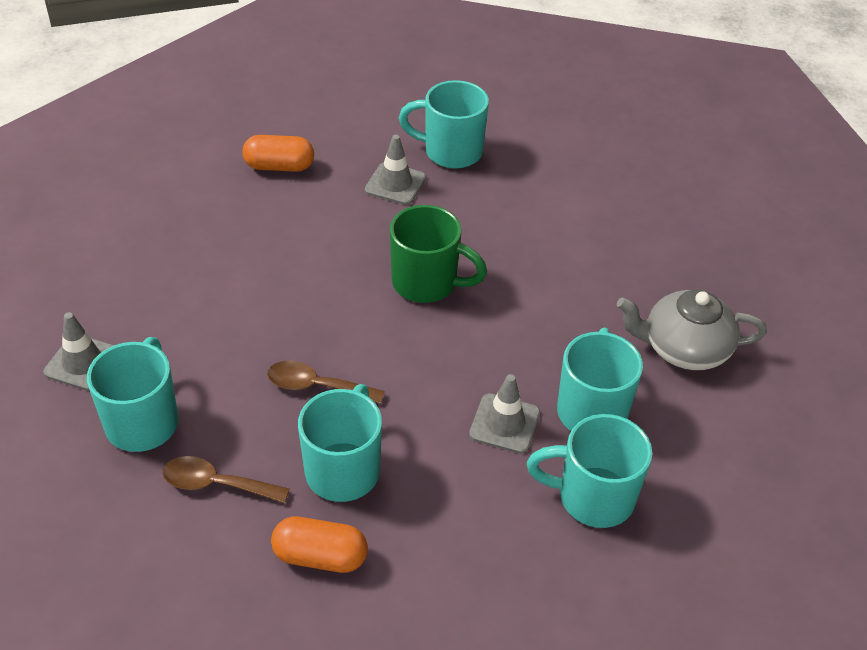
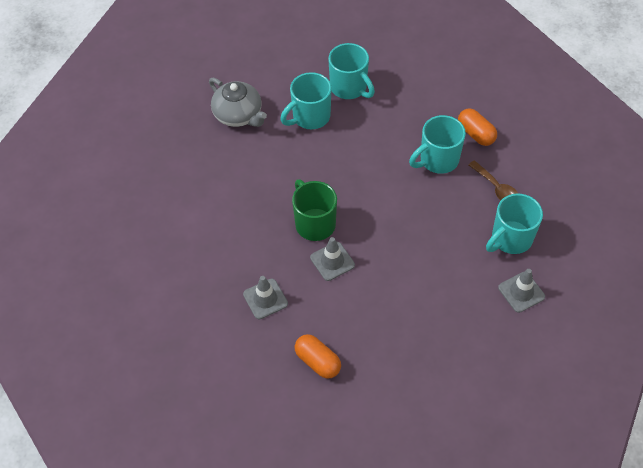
camera: 135 degrees left, 10 degrees up
brown spoon [267,361,385,404] -> none
turquoise mug [399,80,489,169] -> none
grey traffic cone [469,374,540,454] -> grey traffic cone moved to [310,237,355,281]

